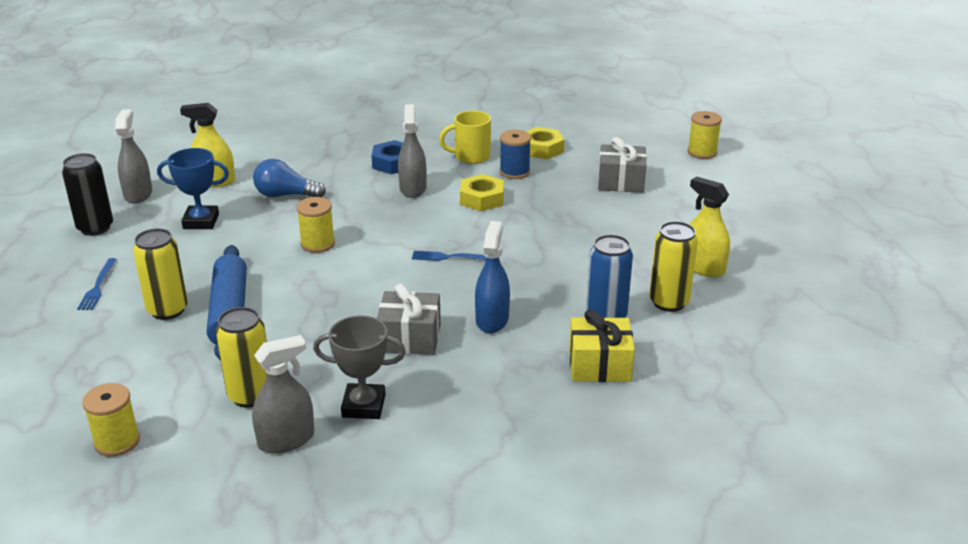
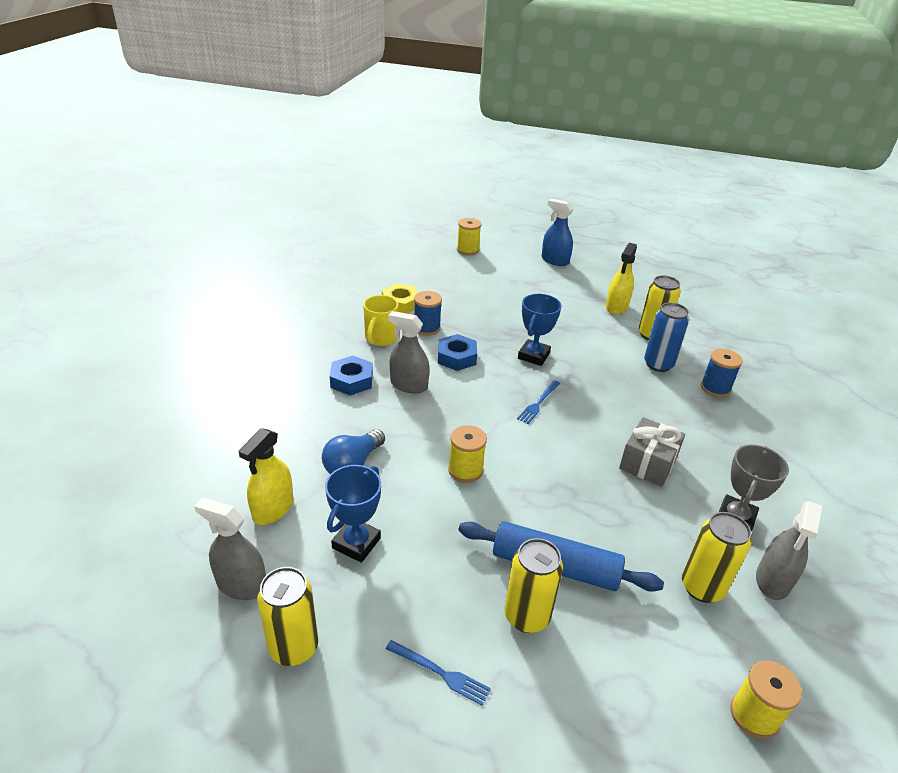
camera: 65 degrees left, 5 degrees up
black can [62,153,113,236] -> yellow can [257,567,318,666]
grey spray bottle [252,335,314,454] -> grey spray bottle turned 150 degrees counterclockwise [756,501,822,600]
yellow nut [460,174,504,211] -> blue nut [438,334,477,371]
blue spray bottle [475,221,510,333] -> blue spray bottle moved to [542,199,573,266]
yellow gift [569,309,635,382] -> blue spool [701,349,743,397]
grey gift [598,137,647,193] -> none
yellow spray bottle [690,177,730,277] -> yellow spray bottle turned 45 degrees counterclockwise [606,243,637,315]
none -> blue trophy [518,294,562,366]

